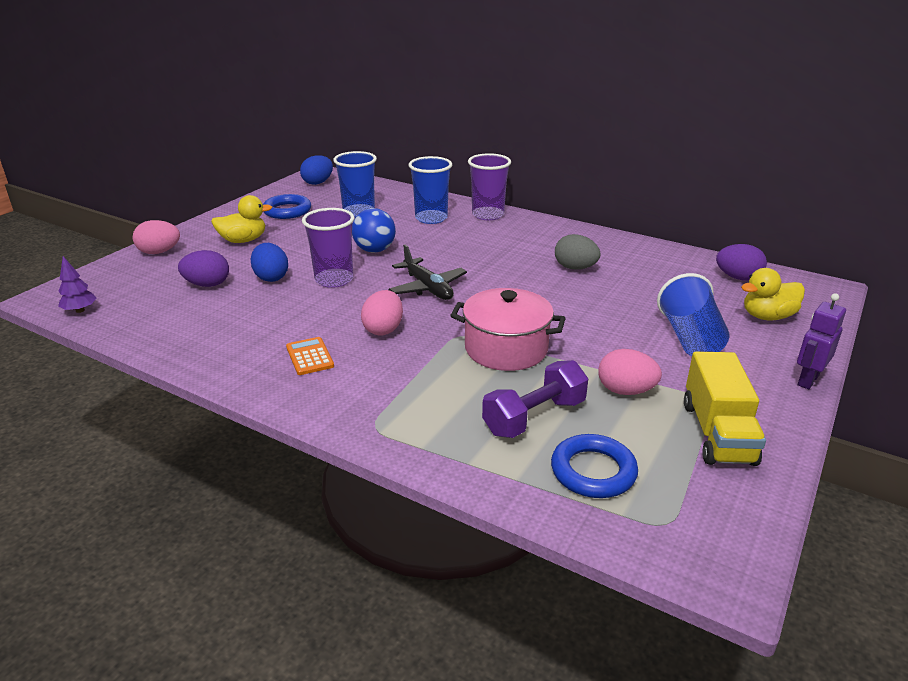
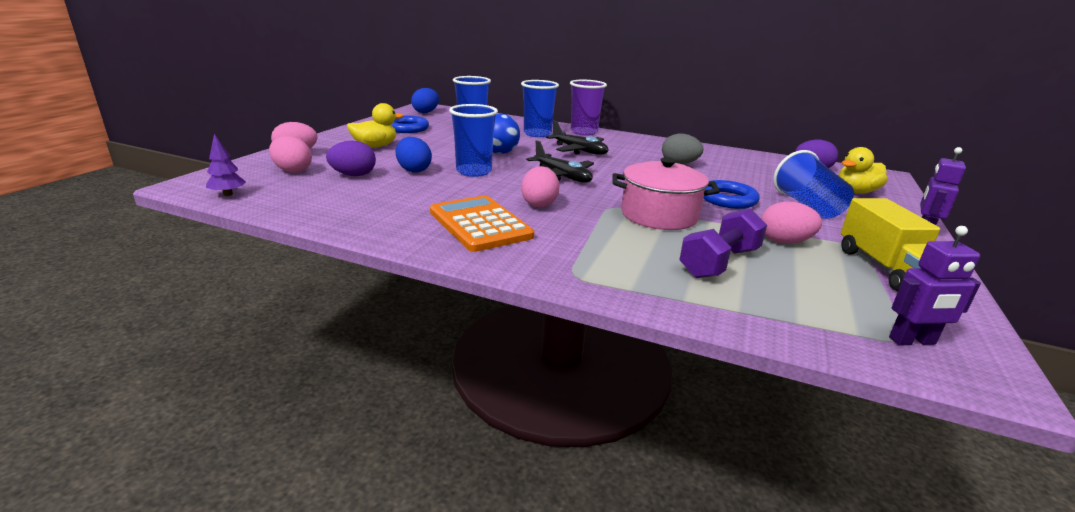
camera: 10 degrees left, 5 degrees down
orange calculator [286,337,334,375] -> orange calculator [430,195,534,252], size x1.92
purple cup [302,208,354,288] -> blue cup [449,104,498,177]
blue ring [551,434,638,498] -> blue ring moved to [703,180,760,209]
none -> pink egg [269,136,312,173]
none -> black plane [546,121,608,155]
none -> purple robot [889,226,981,346]

